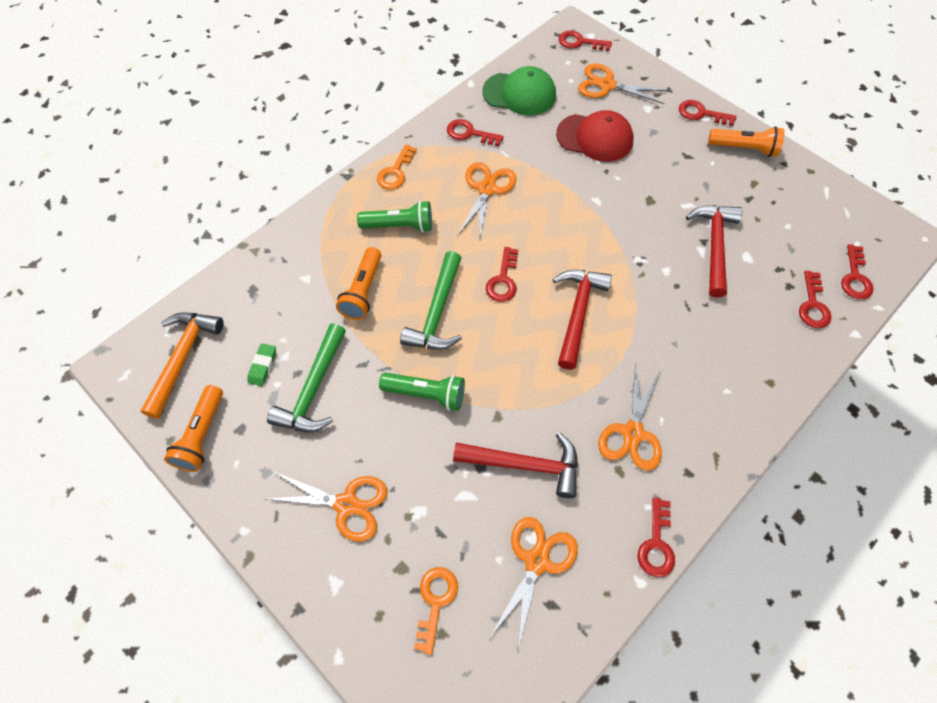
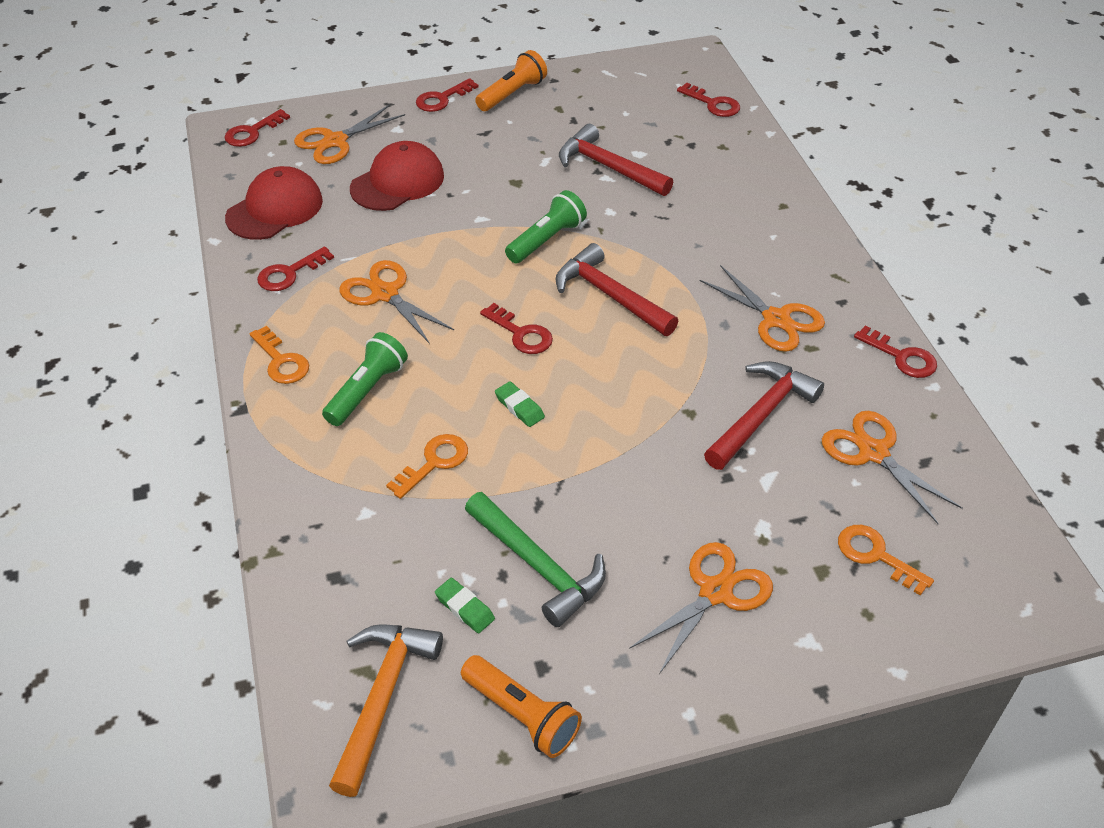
camera: 60 degrees left, 15 degrees down
orange hammer [141,312,224,419] -> orange hammer turned 60 degrees clockwise [329,624,443,797]
orange flashlight [336,247,382,320] -> orange key [386,434,468,499]
green flashlight [379,372,465,411] -> green flashlight moved to [505,190,587,263]
green hammer [400,251,462,350] -> green eraser [495,381,545,427]
green cap [482,66,556,116] -> red cap [225,166,323,240]
red key [799,271,832,328] -> none

